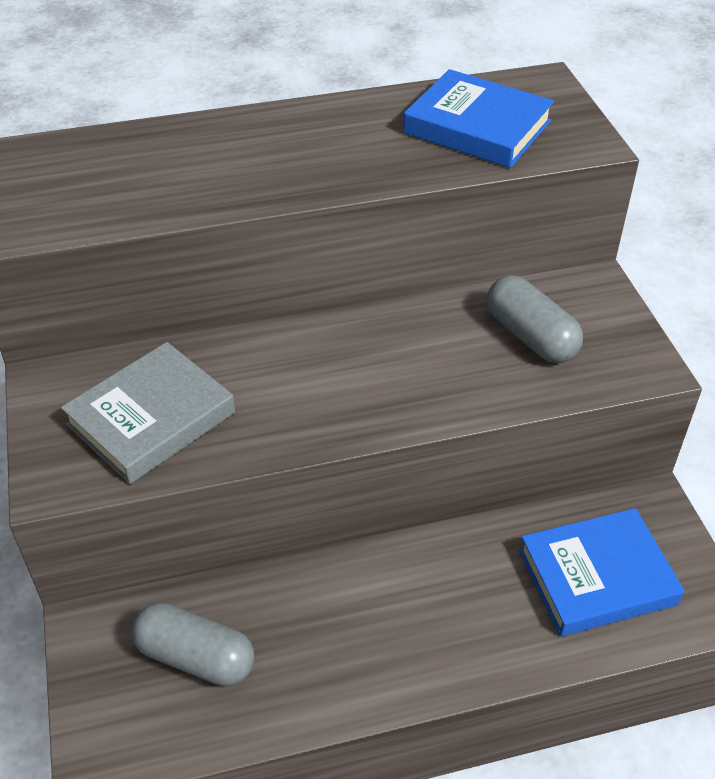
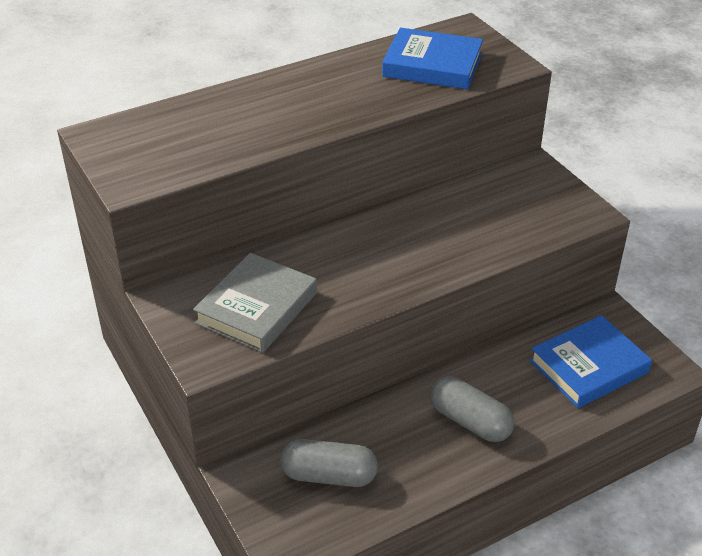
camera: 15 degrees left, 5 degrees down
grey capsule [487,275,583,363] -> grey capsule moved to [430,376,515,442]

